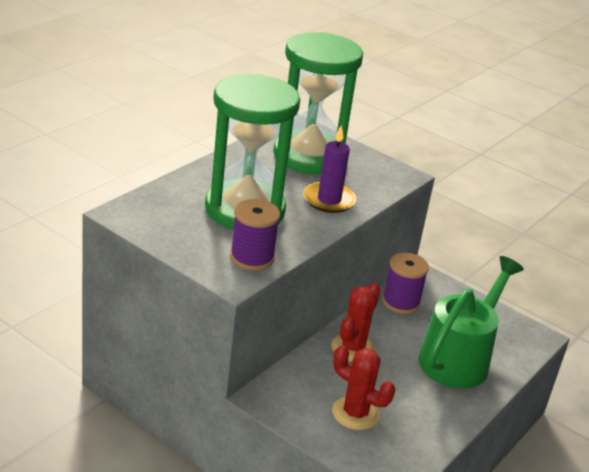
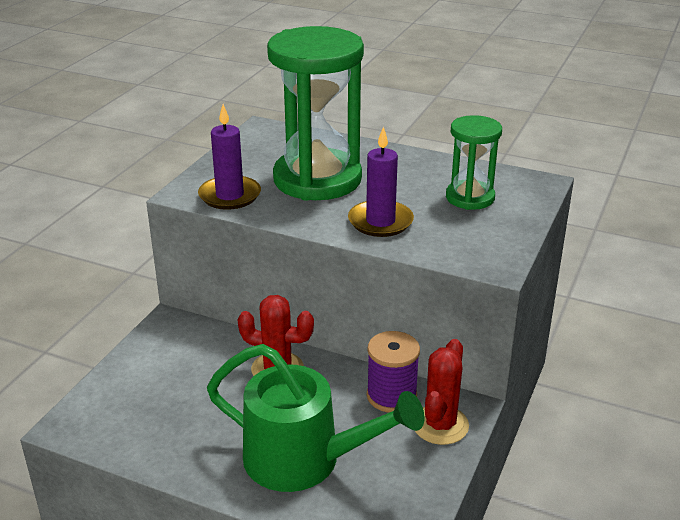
camera: 80 degrees right, 0 degrees up
purple spool [230,199,280,271] -> purple candle [198,104,261,210]
green hourglass [273,32,363,174] -> green hourglass [446,115,502,210], size x0.53
red cactus [332,345,395,430] -> red cactus moved to [415,339,469,445]

